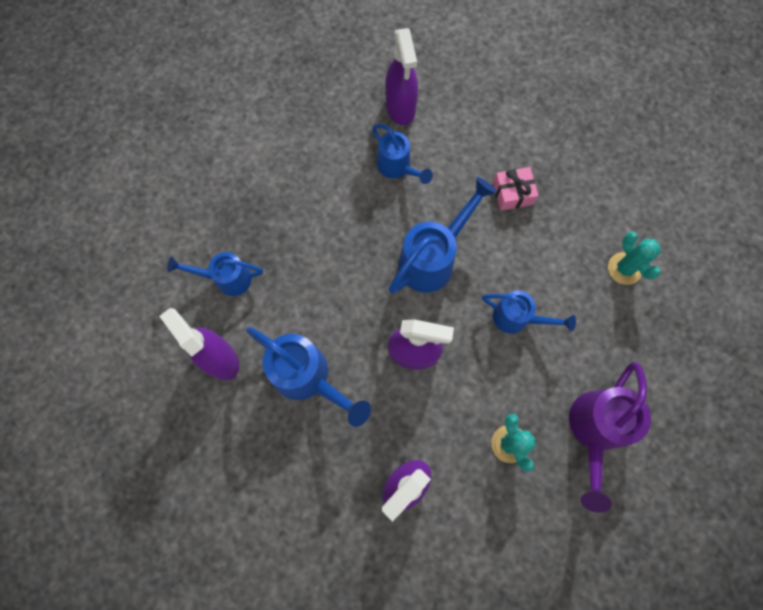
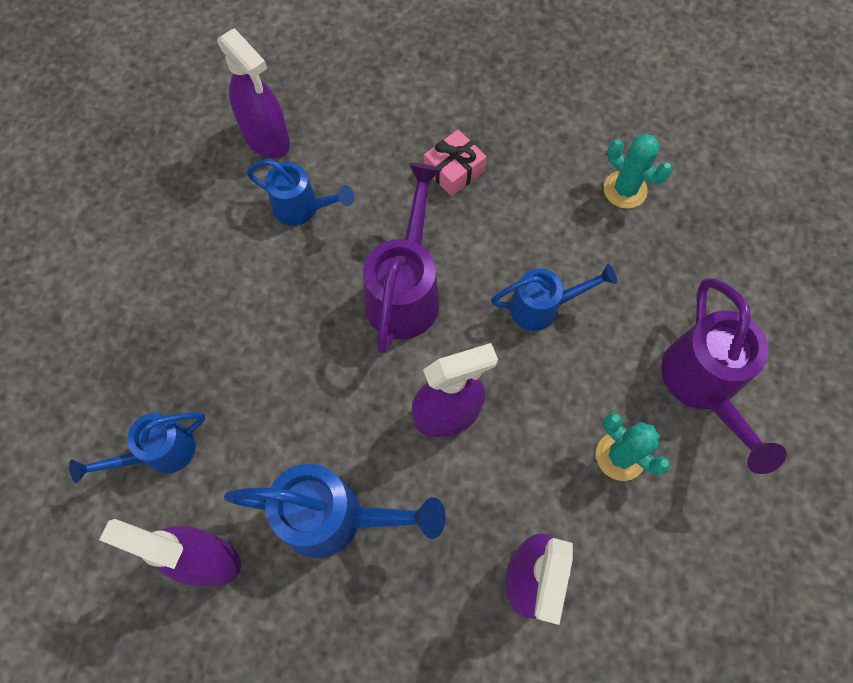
camera: 30 degrees left, 5 degrees down
blue watering can [389,177,497,294] -> purple watering can [363,163,442,354]

